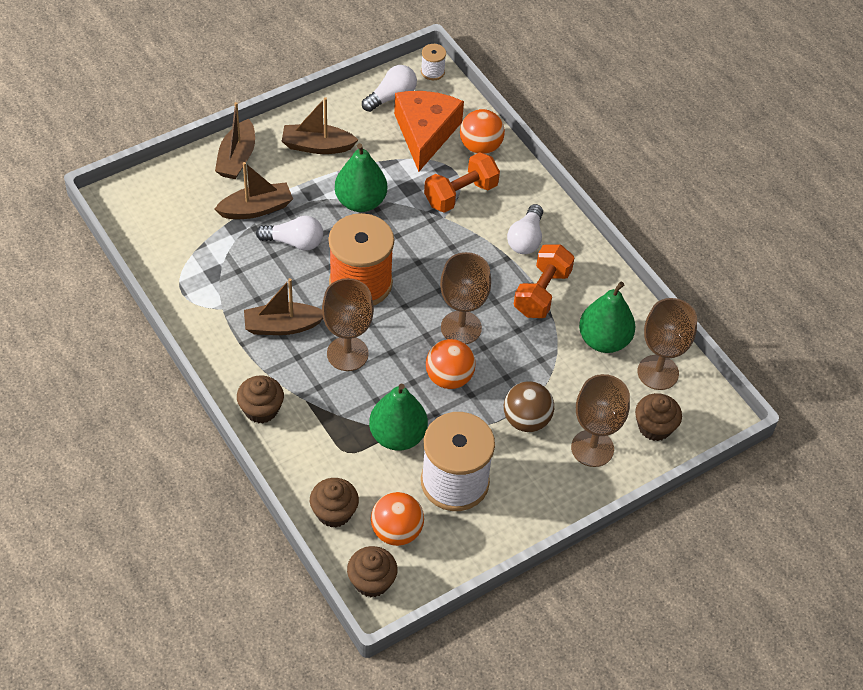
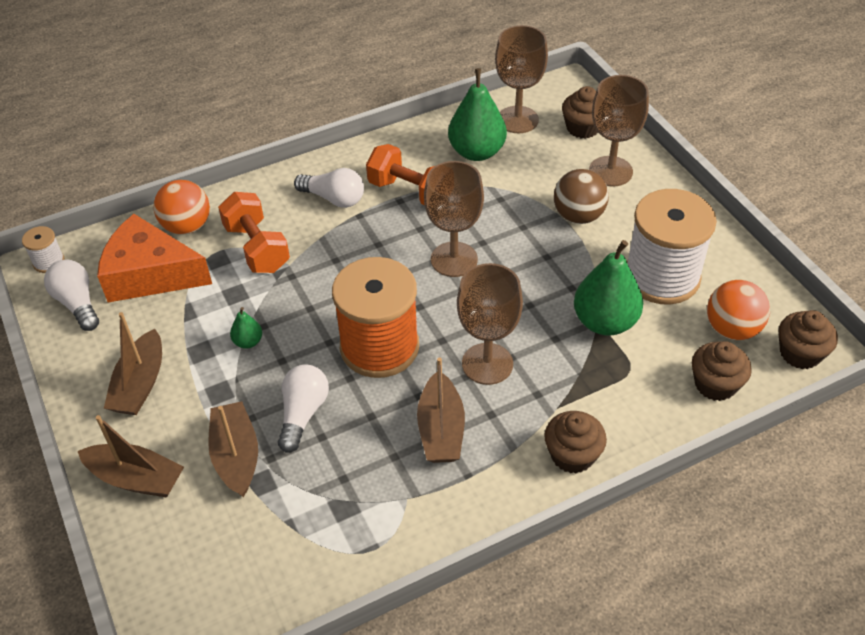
camera: 80 degrees left, 5 degrees down
green pear [335,143,387,212] -> green pear [230,307,262,349], size x0.47
orange ball [426,339,476,389] -> none

